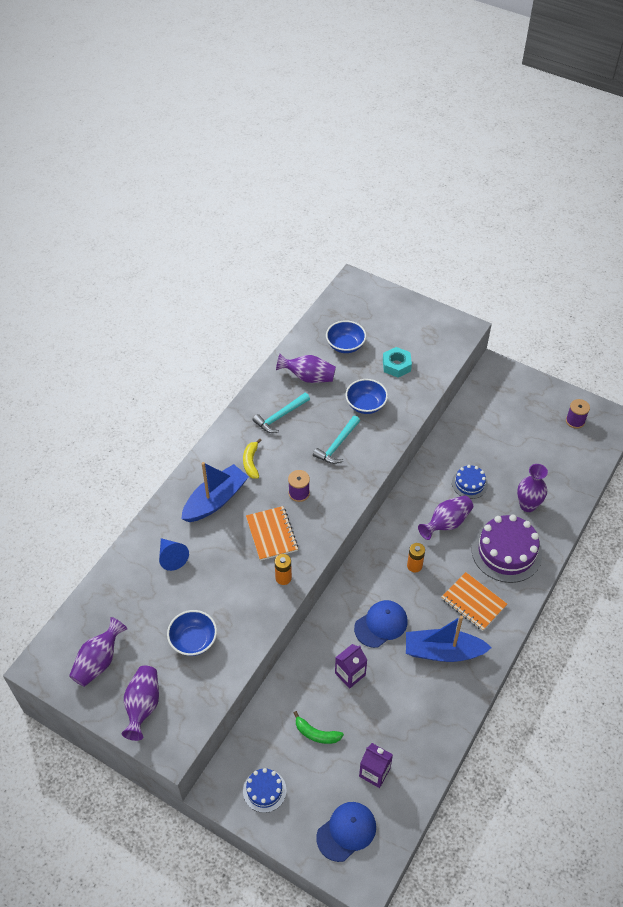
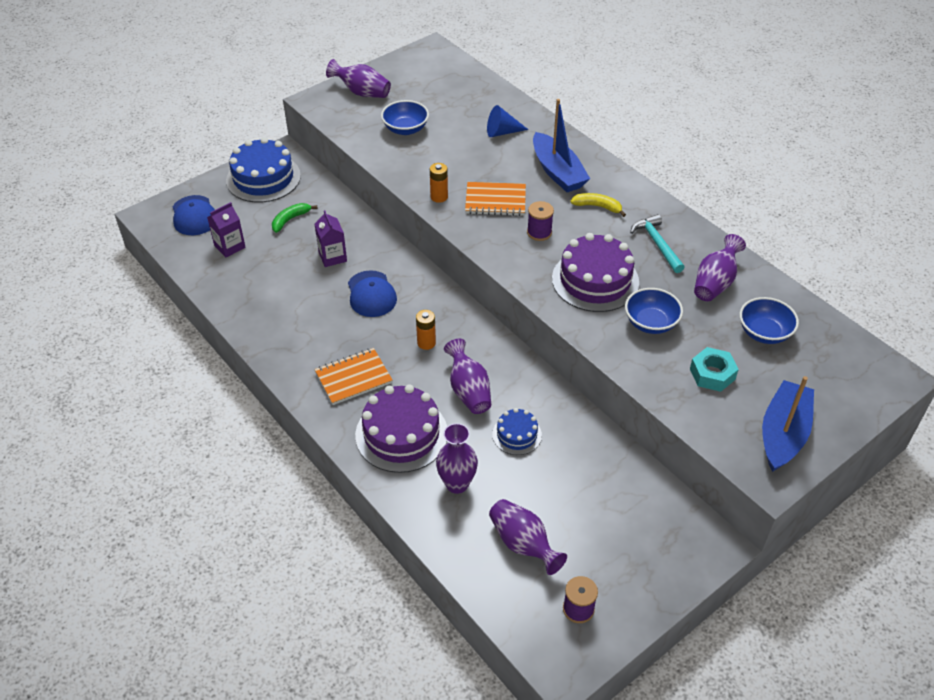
camera: 110 degrees right, 5 degrees down
purple vase [69,617,127,687] -> purple vase moved to [489,499,567,575]
blue cake [243,768,287,813] -> blue cake [226,137,301,203], size x1.87
turquoise hammer [313,416,360,464] -> purple cake [552,233,639,312]
blue boat [406,616,492,662] -> blue boat moved to [762,376,814,472]

